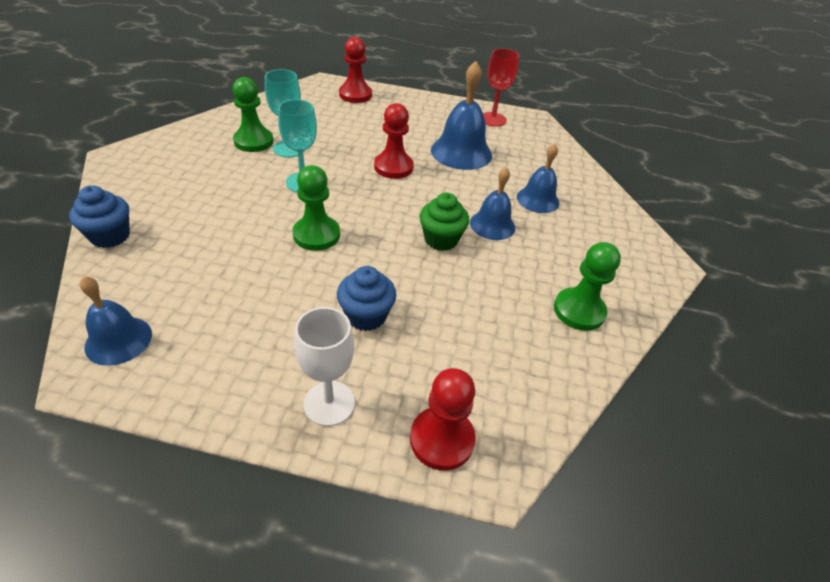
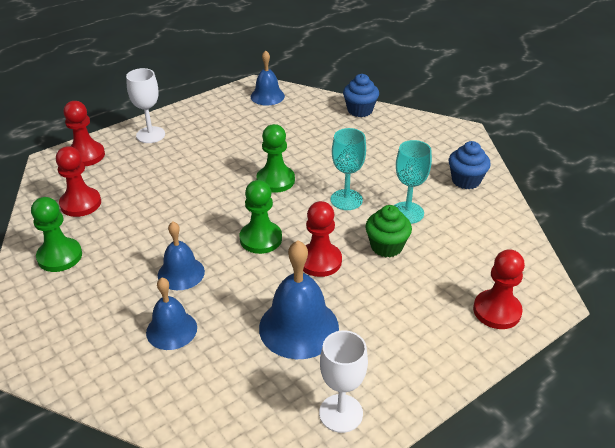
camera: 135 degrees right, 5 degrees down
green pawn [233,77,274,152] -> green pawn moved to [240,180,282,254]
blue cupcake [337,266,396,331] -> blue cupcake moved to [449,141,491,189]
green cupcake [419,193,469,251] -> green cupcake moved to [365,205,412,257]
red goblet [483,48,519,127] -> white goblet [319,331,368,433]
none -> red pawn [56,146,101,217]

